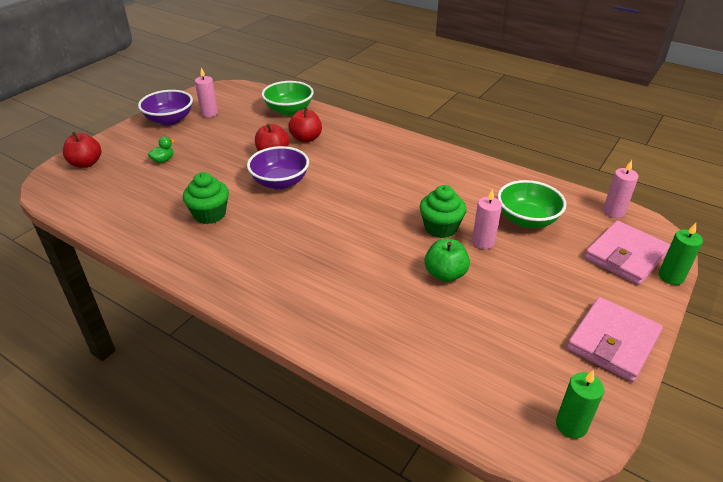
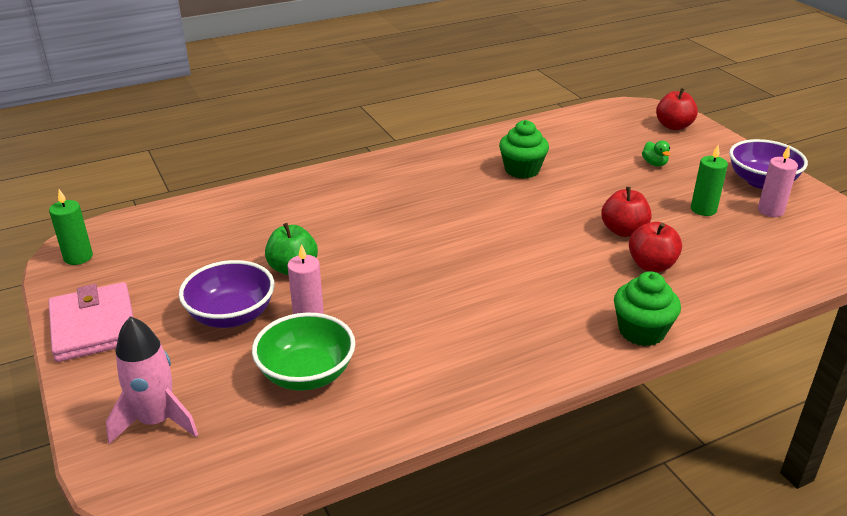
camera: 120 degrees right, 5 degrees down
purple bowl [247,146,309,189] -> purple bowl moved to [179,260,275,328]
green bowl [262,81,314,115] -> none
green cupcake [420,185,467,238] -> green cupcake moved to [614,271,681,346]
pink wallet [584,221,670,285] -> pink rocket [106,316,198,444]
pink candle [603,160,638,218] -> none
green candle [659,223,703,285] -> green candle moved to [691,145,728,216]

